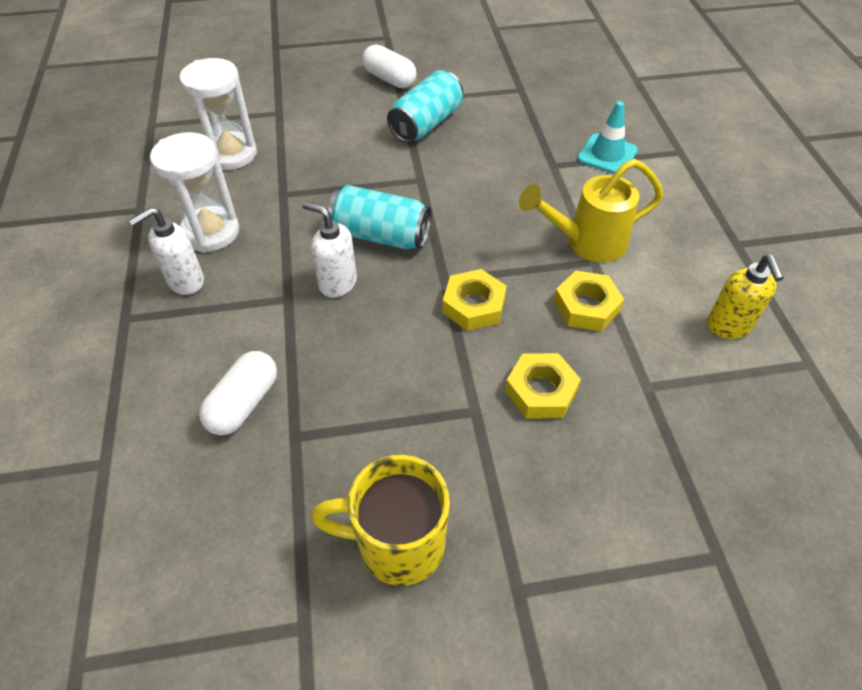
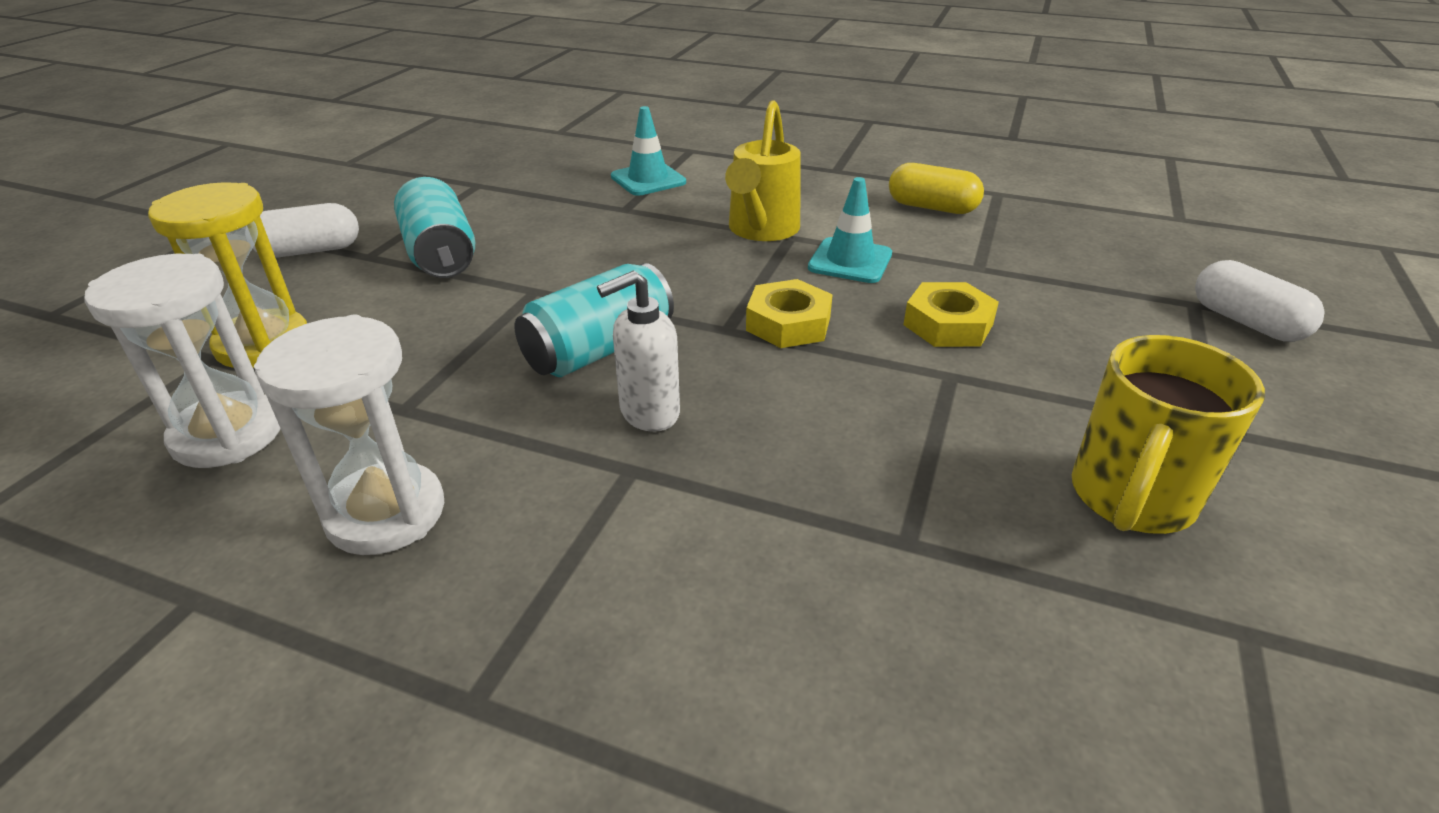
camera: 60 degrees left, 15 degrees down
white soap dispenser [129,207,204,295] -> none
white capsule [199,351,277,436] -> white capsule moved to [1195,260,1325,342]
yellow nut [554,271,624,332] -> turquoise traffic cone [808,177,892,283]
yellow soap dispenser [707,255,784,339] -> yellow capsule [889,163,984,214]
none -> yellow hourglass [148,182,307,368]

